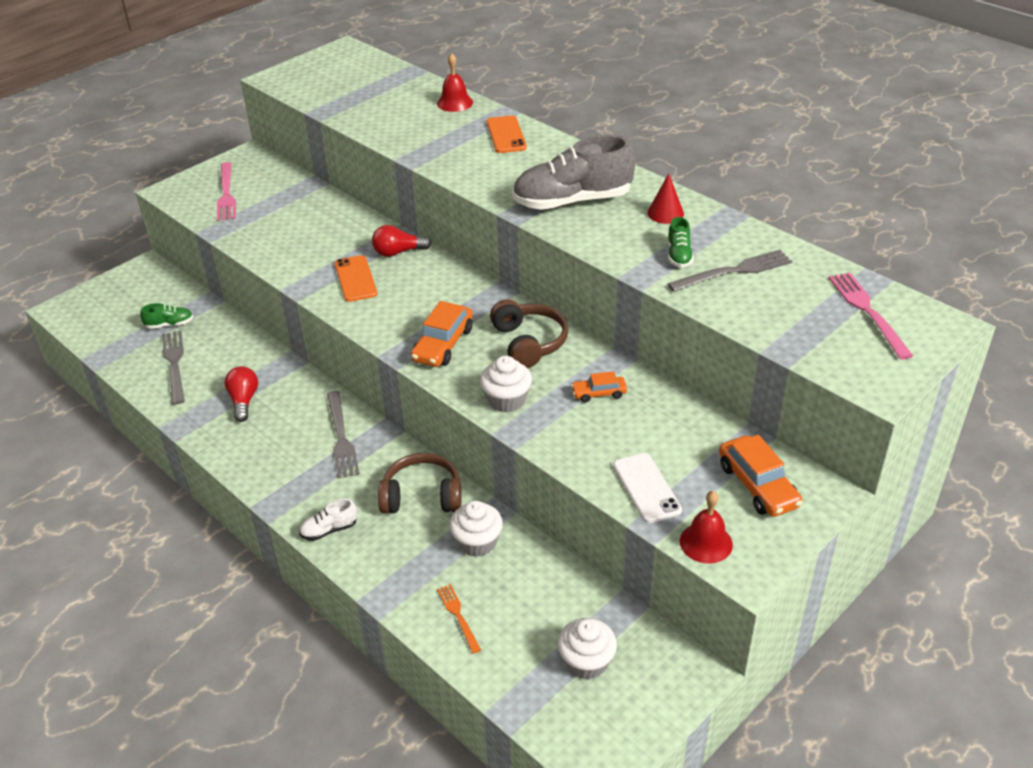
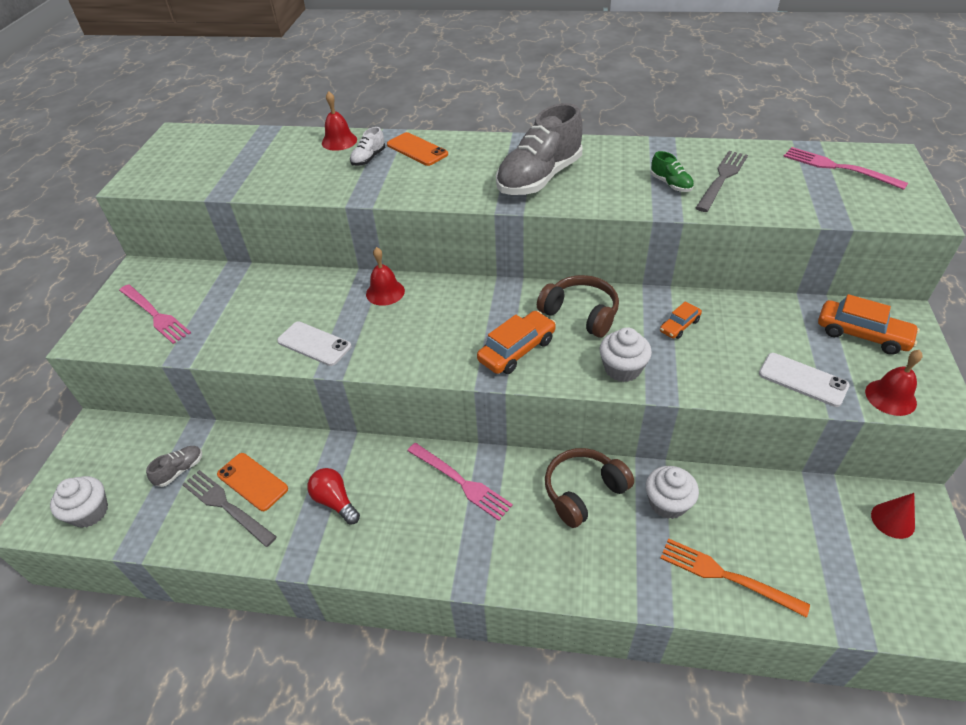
camera: 35 degrees left, 5 degrees up
green shoe [140,303,193,329] -> grey shoe [146,446,202,487]
white shoe [299,499,357,541] -> white shoe moved to [350,127,385,166]
grey fork [327,391,360,479] -> pink fork [407,443,513,521]
orange phone [335,255,377,302] -> orange phone moved to [217,453,288,511]
red light bulb [372,225,431,257] -> red bell [366,247,405,306]
orange car [411,301,473,367] -> orange car turned 120 degrees counterclockwise [477,311,556,374]
orange fork [437,584,481,654] -> orange fork [660,538,810,618], size x1.64
white cupcake [558,618,617,680] -> white cupcake moved to [50,476,108,528]
red cone [647,173,684,224] -> red cone moved to [871,493,915,539]
none -> white phone [277,322,351,366]

